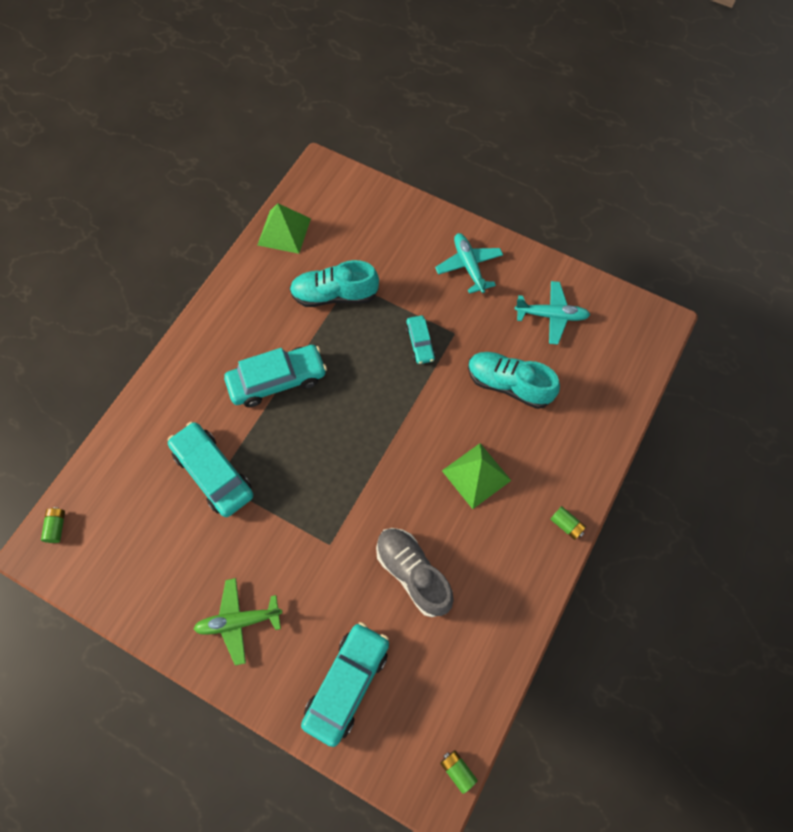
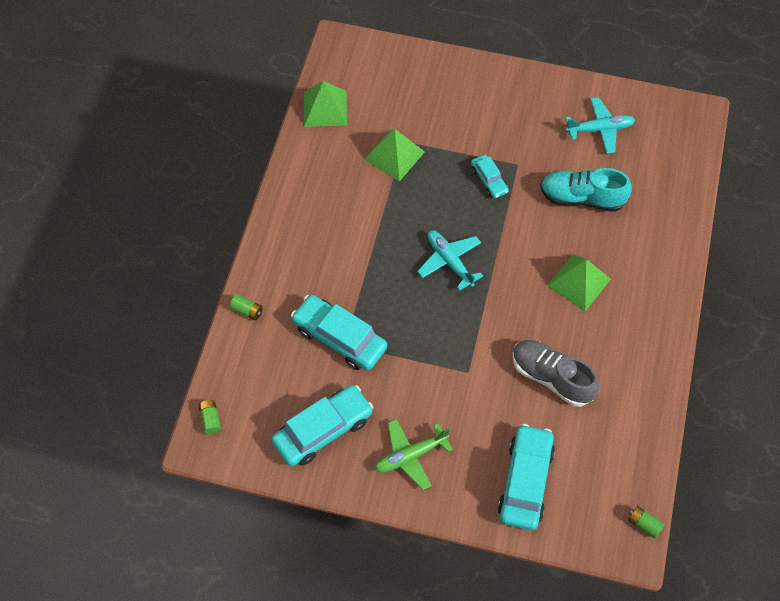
camera: 15 degrees left, 5 degrees down
turquoise car [224,345,327,407] -> turquoise car moved to [272,385,373,466]
turquoise shoe [289,260,379,307] -> green pyramid [364,129,425,181]
turquoise plane [435,233,503,294] -> turquoise plane moved to [417,230,483,291]
green battery [550,506,586,540] -> green battery moved to [230,294,263,320]

